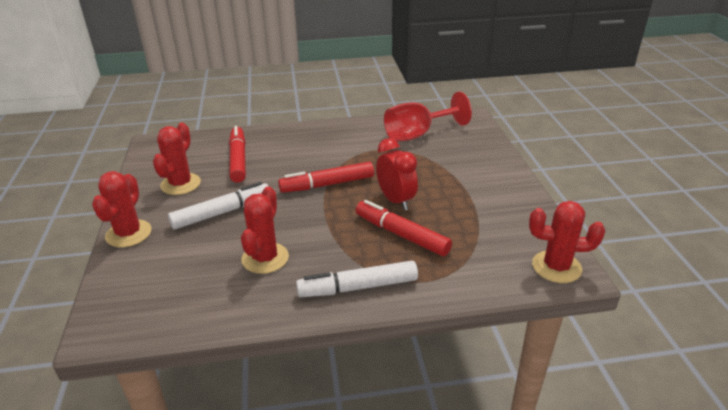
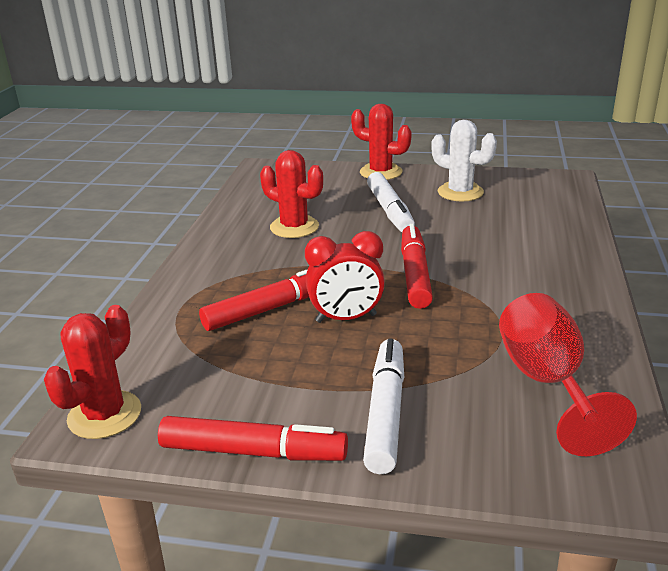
camera: 110 degrees right, 5 degrees down
red cactus [153,123,201,195] -> white cactus [431,120,497,201]
red marker [229,126,246,183] -> red marker moved to [158,416,348,461]
white marker [296,261,418,297] -> white marker moved to [363,338,404,474]

